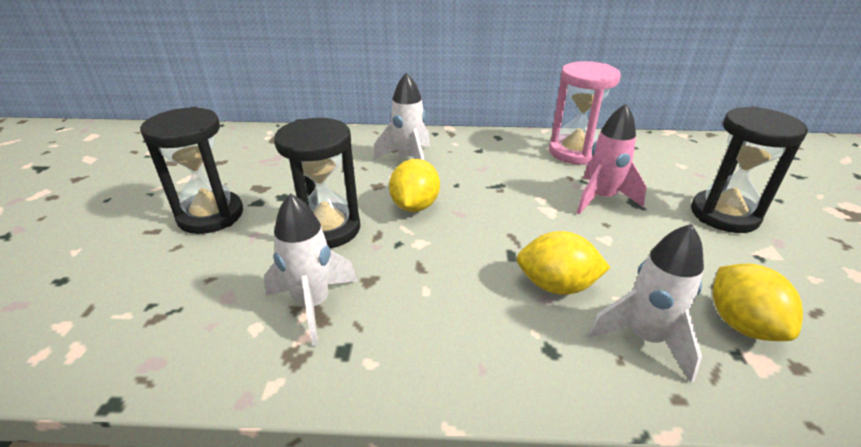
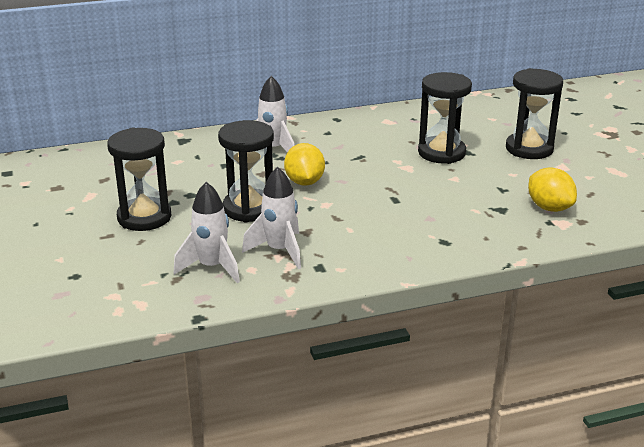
camera: 20 degrees left, 5 degrees down
yellow lemon [517,231,610,295] -> none
pink hourglass [549,61,621,165] -> none
pink rocket [576,104,646,215] -> black hourglass [418,72,472,164]
white rocket [588,224,704,383] -> white rocket moved to [174,182,240,283]

